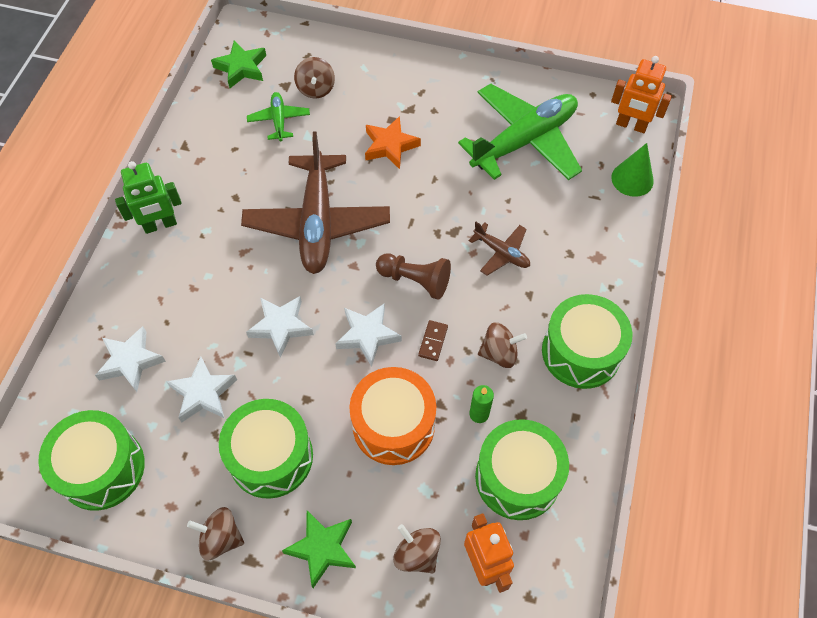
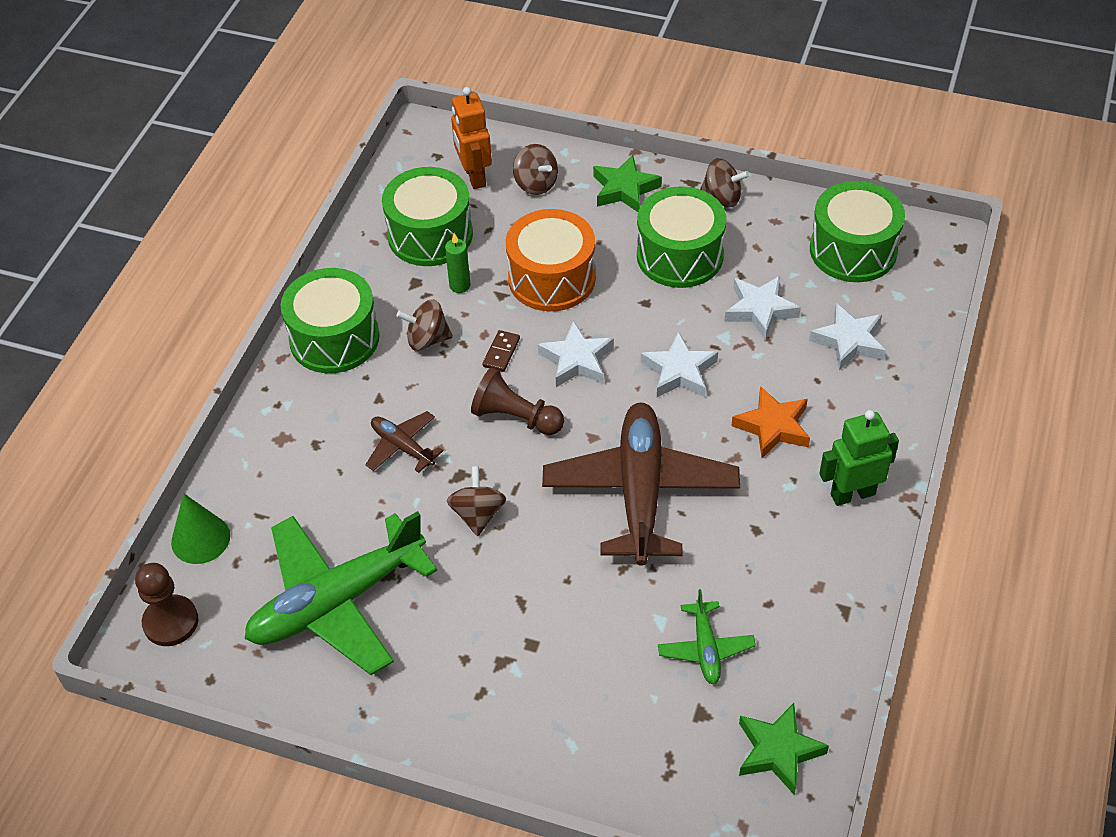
camera: 175 degrees left, 10 degrees down
brown spinning top [294,57,335,99] -> brown spinning top moved to [447,466,506,536]
orange star [365,116,421,169] -> orange star moved to [732,386,810,458]
orange robot [611,56,672,133] -> brown pawn [135,563,198,646]

